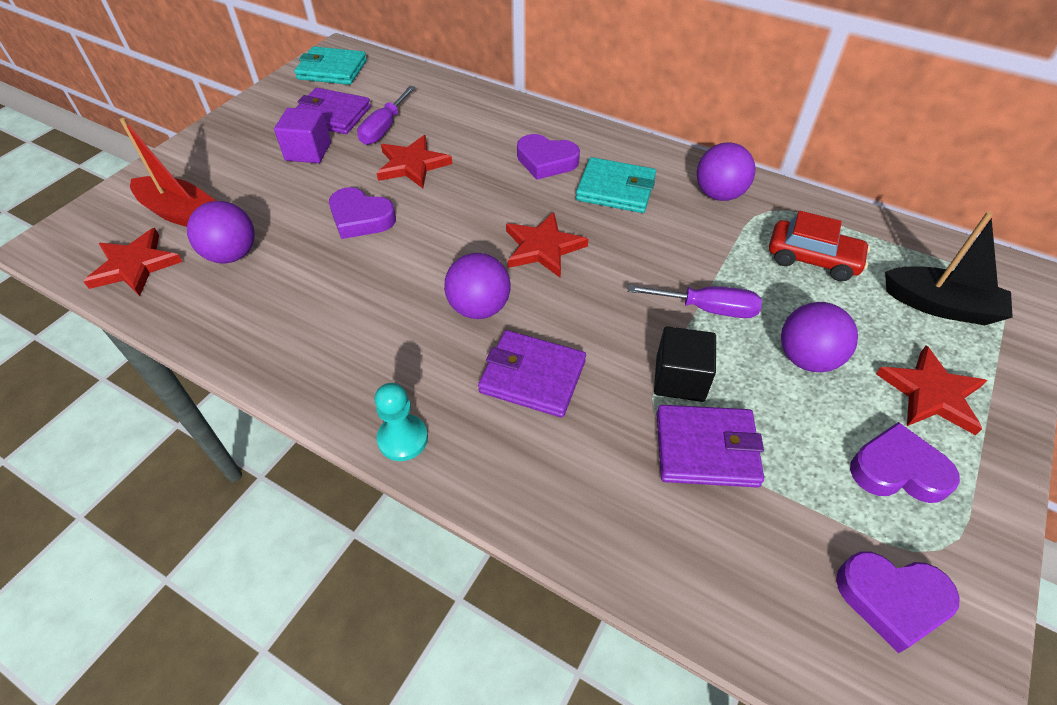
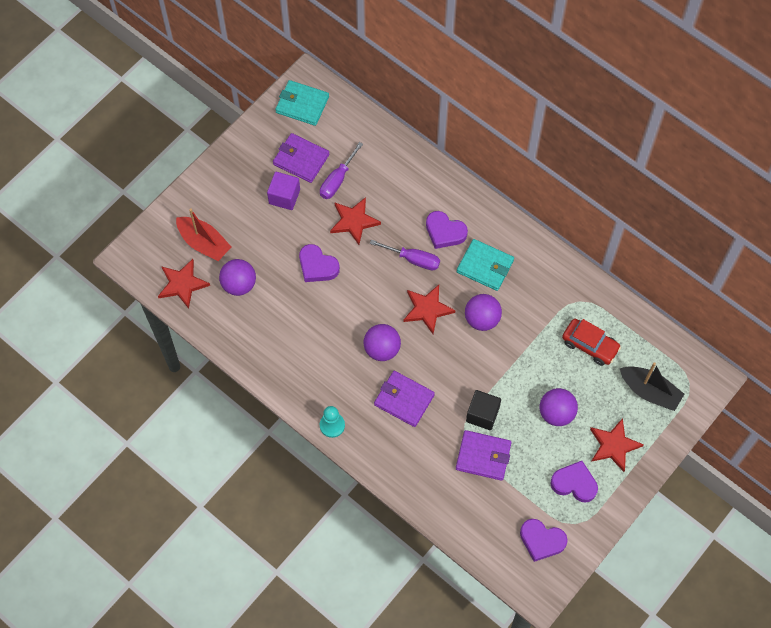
camera: 10 degrees right, 15 degrees up
purple screwdriver [627,285,762,318] -> purple screwdriver moved to [370,240,440,271]
purple ball [697,142,755,201] -> purple ball moved to [465,294,502,331]

